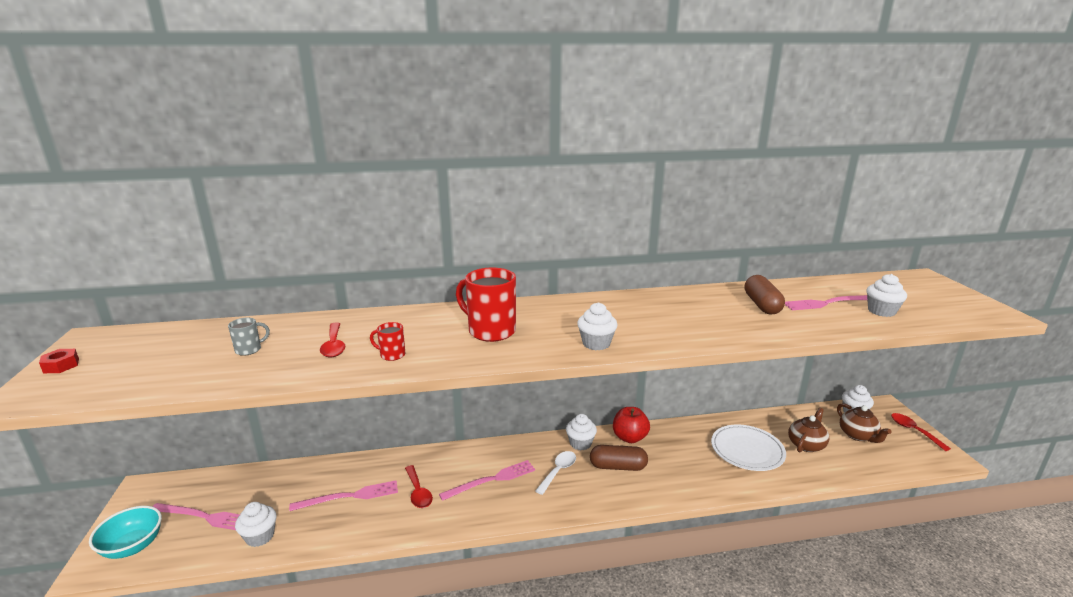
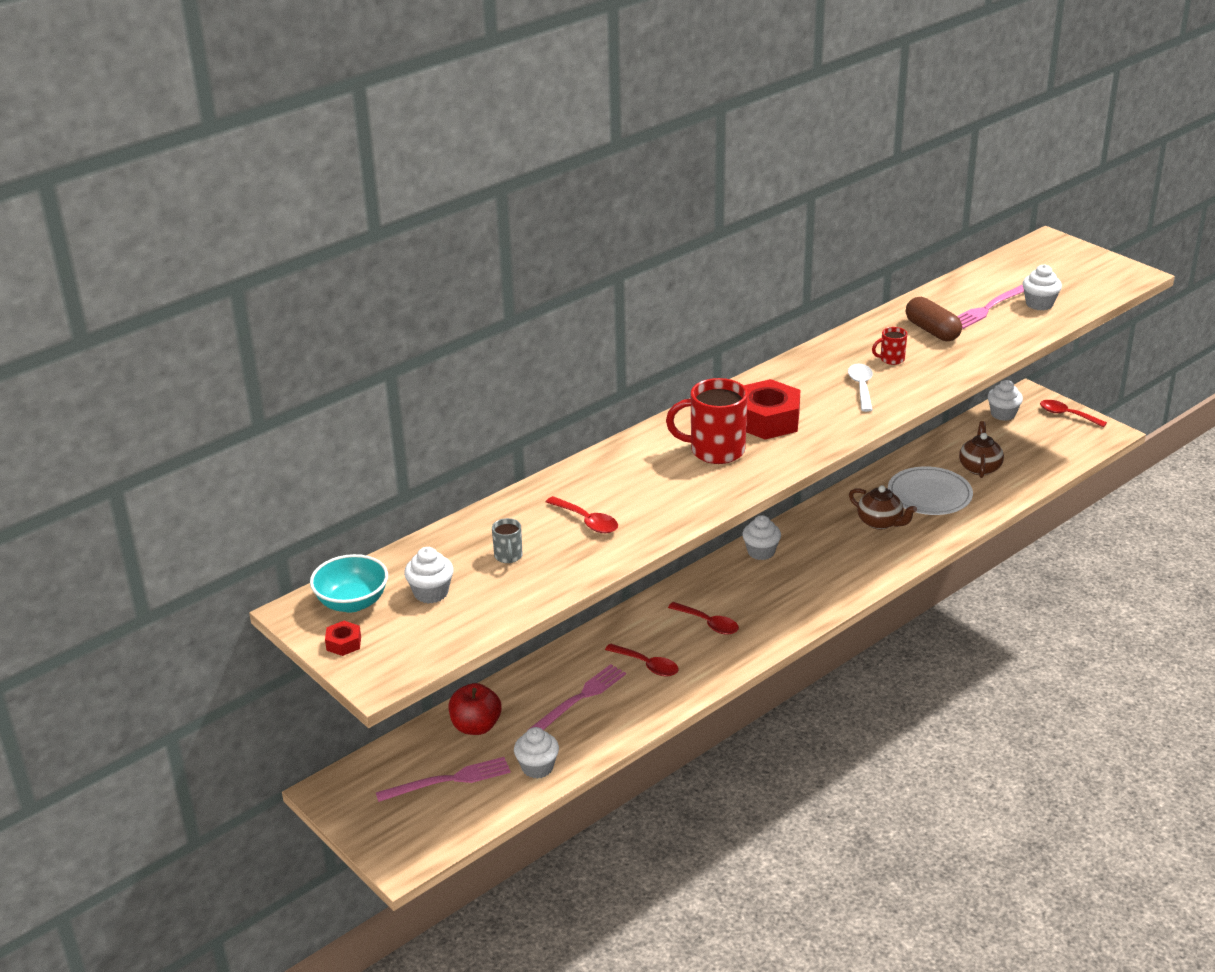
camera: 30 degrees left, 10 degrees up
turquoise bowl [89,506,162,559] -> turquoise bowl moved to [310,554,388,613]
grey mug [228,318,270,356] -> grey mug turned 150 degrees clockwise [492,518,522,563]
red mug [370,322,405,361] -> red mug moved to [872,327,907,365]
pink fork [439,460,535,501] -> red spoon [668,602,739,635]
white spoon [535,451,576,495] -> white spoon moved to [848,363,873,412]
white cupcake [577,302,618,350] -> white cupcake moved to [404,547,453,603]
brown capsule [590,445,648,471] -> none
red apple [613,407,650,443] -> red apple moved to [449,683,502,735]
brown teapot [837,403,891,443] -> brown teapot moved to [849,485,917,530]
none -> red nut [743,379,800,439]

